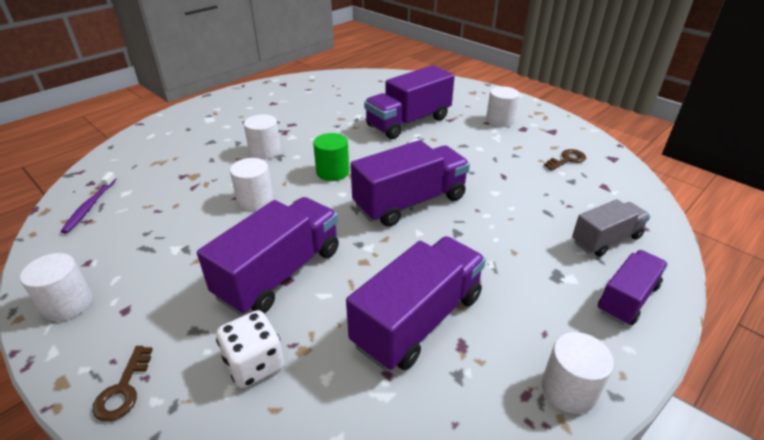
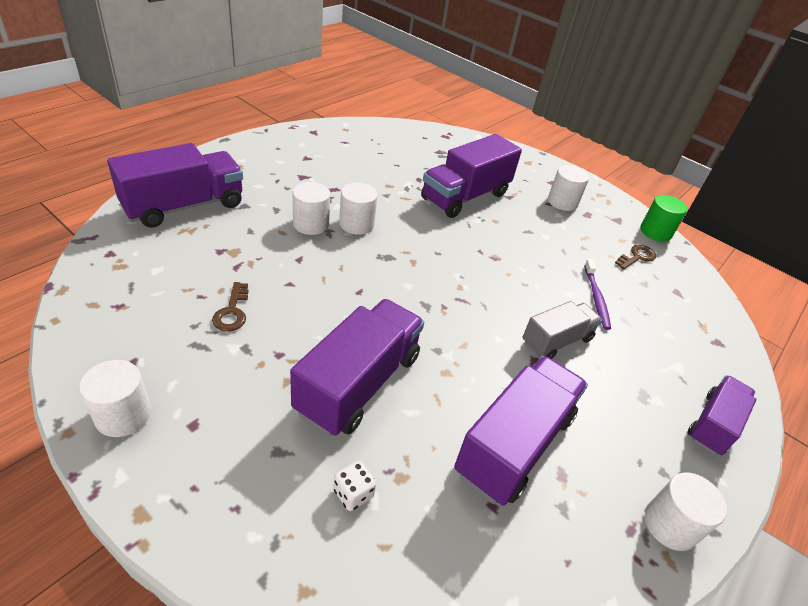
camera: 10 degrees left, 5 degrees up
purple toothbrush [61,172,116,233] -> purple toothbrush moved to [584,259,611,330]
brown key [92,346,153,422] -> brown key moved to [212,282,249,331]
white dice [216,310,284,388] -> white dice [333,461,376,511], size x0.61
white cylinder [230,158,273,210] -> white cylinder moved to [339,183,378,235]
green cylinder [313,133,349,181] -> green cylinder moved to [640,195,688,242]
purple truck [351,140,470,227] -> purple truck moved to [107,143,243,228]
grey truck [572,199,650,257] -> grey truck moved to [522,301,602,359]

